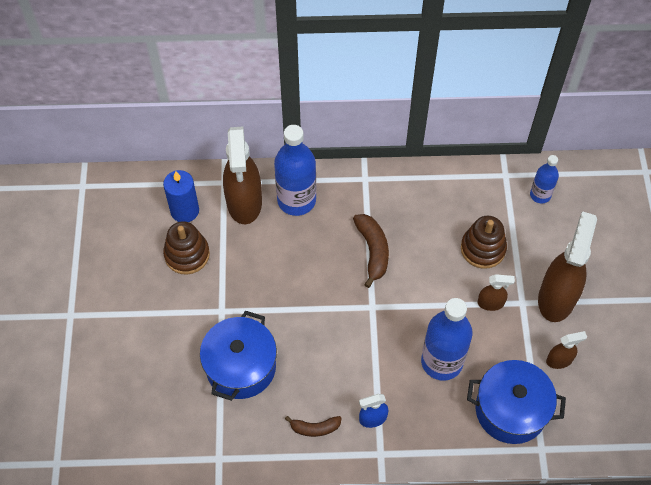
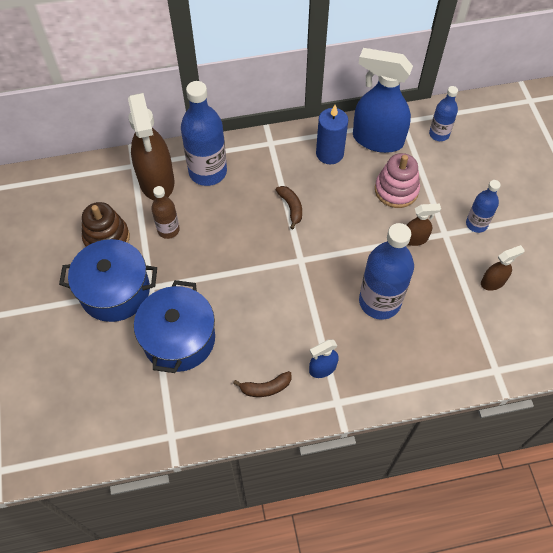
camera: 10 degrees left, 0 degrees up
blue candle [163,170,199,222] -> blue candle moved to [316,105,348,165]
brown banana [353,214,389,288] -> brown banana [276,186,302,229], size x0.64
brown stacking toy [461,216,507,269] -> pink stacking toy [375,153,420,208]
blue pot [467,360,566,444] -> blue pot moved to [59,239,157,322]
brown spray bottle [538,211,597,322] -> blue bottle [466,180,501,233]
none -> brown bottle [151,186,180,239]
none -> blue spray bottle [353,48,413,153]

